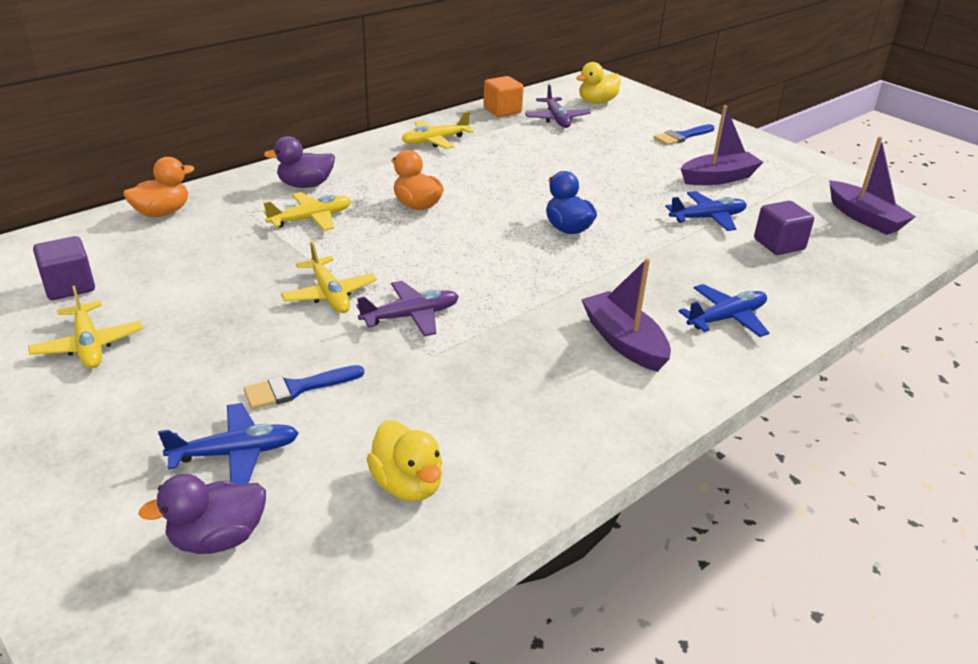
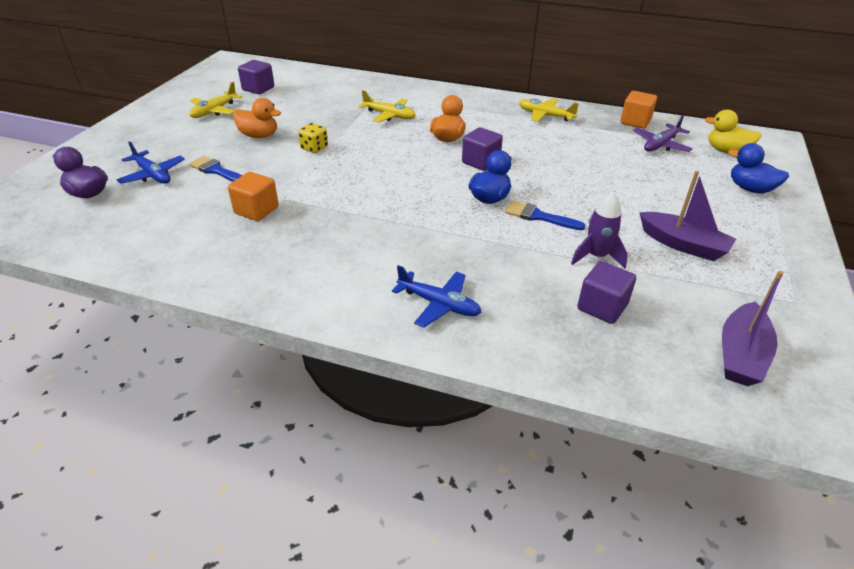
camera: 60 degrees right, 5 degrees up
orange duck [123,157,194,217] -> orange duck moved to [233,98,281,138]
purple duck [264,136,335,188] -> none
yellow plane [281,241,377,313] -> yellow dice [298,123,328,153]
purple plane [357,281,459,337] -> none
yellow duck [367,420,442,502] -> none
purple boat [581,258,671,372] -> none
blue brush [653,124,714,146] -> blue brush moved to [505,201,586,230]
blue plane [665,191,747,231] -> purple rocket [571,192,628,268]
none -> orange cube [228,172,279,221]
none -> purple cube [462,127,503,171]
none -> blue duck [728,143,789,193]

